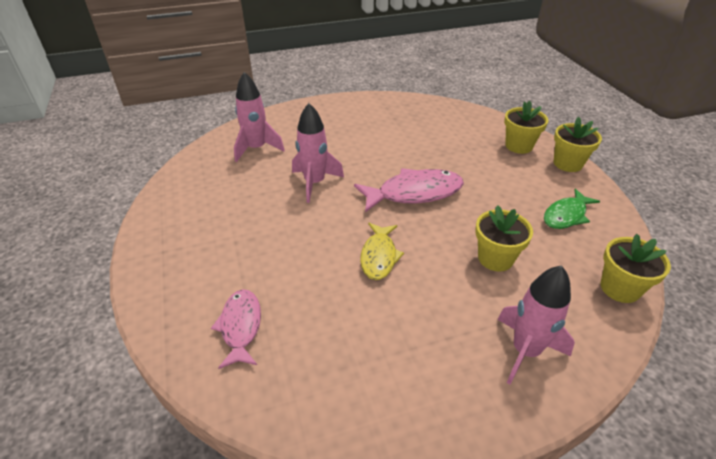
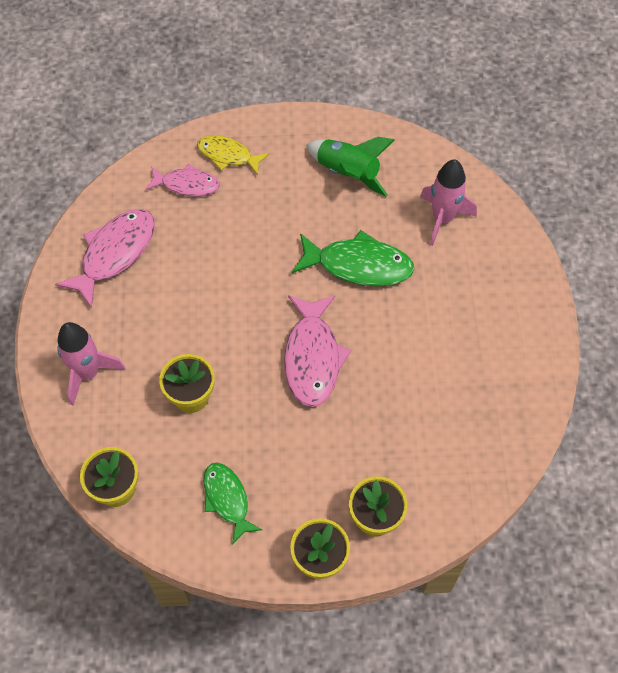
camera: 105 degrees right, 20 degrees up
pink rocket [292,103,344,203] -> green fish [292,230,415,286]
yellow fish [360,223,404,280] -> yellow fish moved to [197,135,269,175]
none -> pink fish [55,209,155,309]
none -> green rocket [306,137,395,197]

